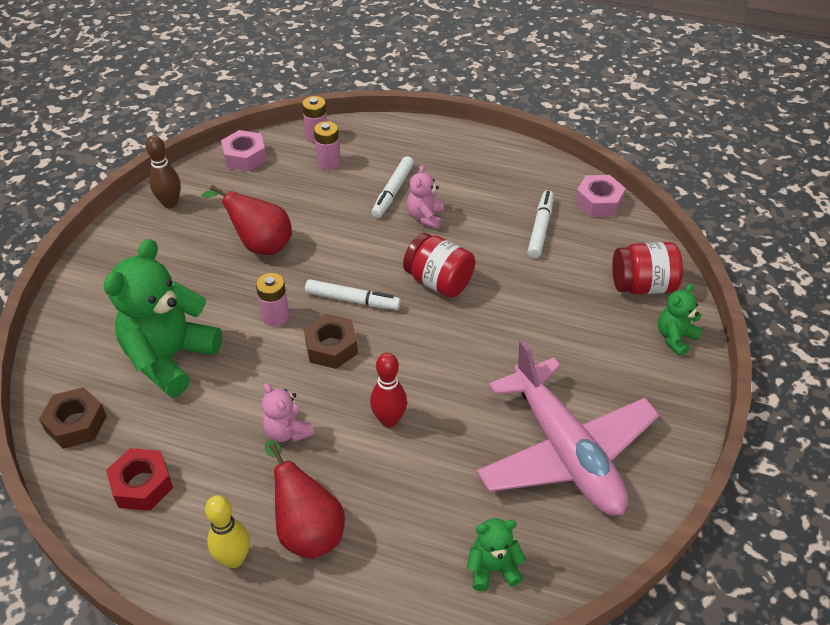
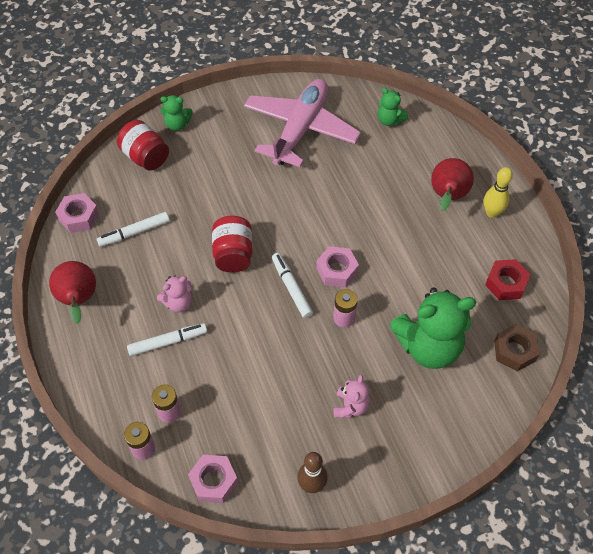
camera: 130 degrees left, 10 degrees up
red pear [202,185,292,255] -> red pear moved to [49,261,96,324]
pink teddy bear [262,383,314,442] -> pink teddy bear moved to [333,375,370,418]
brown nut [304,314,358,369] -> pink nut [316,246,359,287]
red bowling pin [370,353,407,427] -> none

